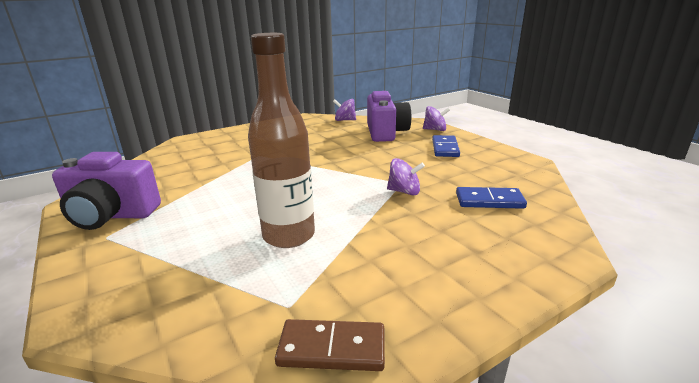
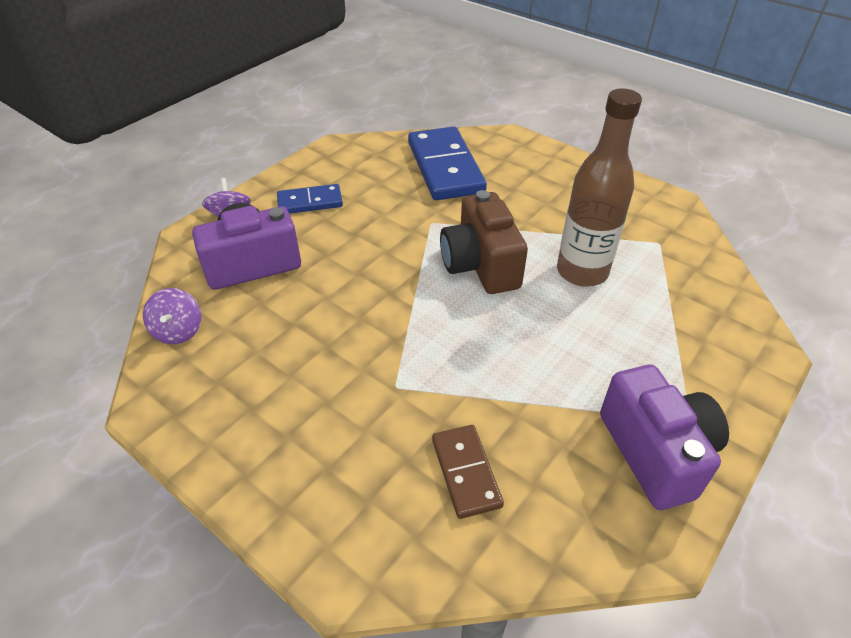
camera: 110 degrees left, 20 degrees up
brown domino [275,319,385,371] -> brown domino moved to [432,425,504,519]
purple spinning top [387,158,425,195] -> none
blue domino [456,187,527,209] -> blue domino [408,126,487,200], size x1.81
none -> brown camera [440,190,528,294]

